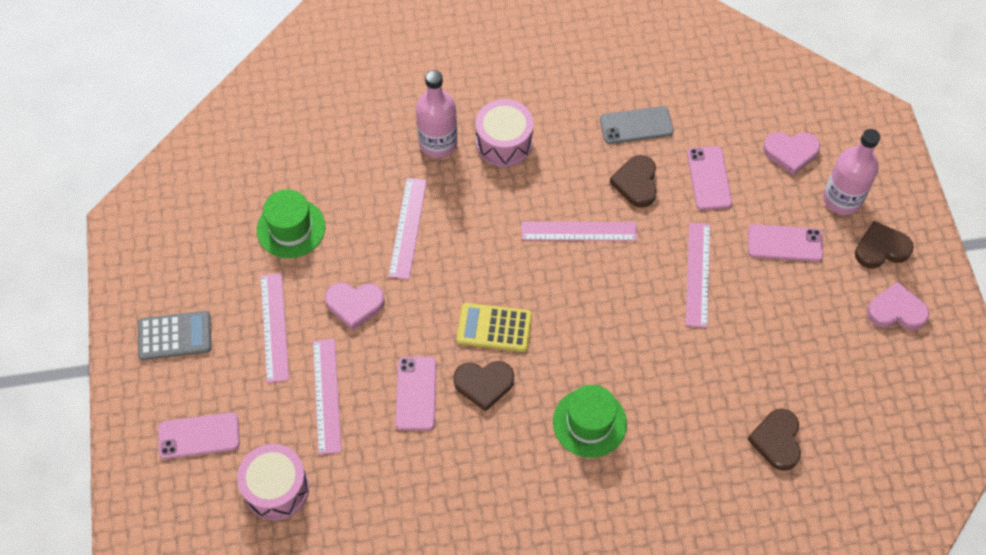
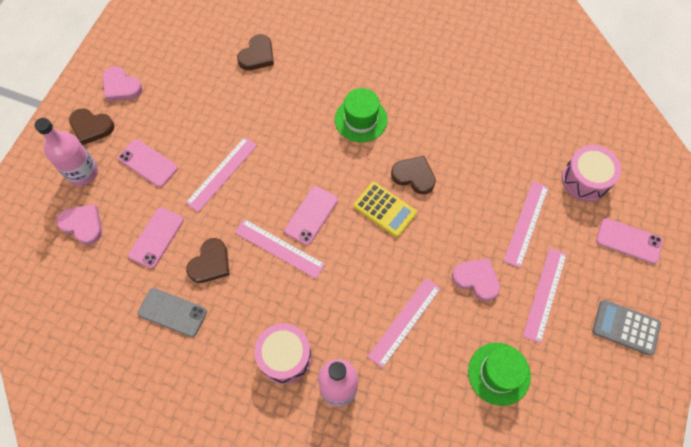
camera: 150 degrees left, 5 degrees up
pink phone [395,357,437,431] -> pink phone moved to [284,186,338,245]

